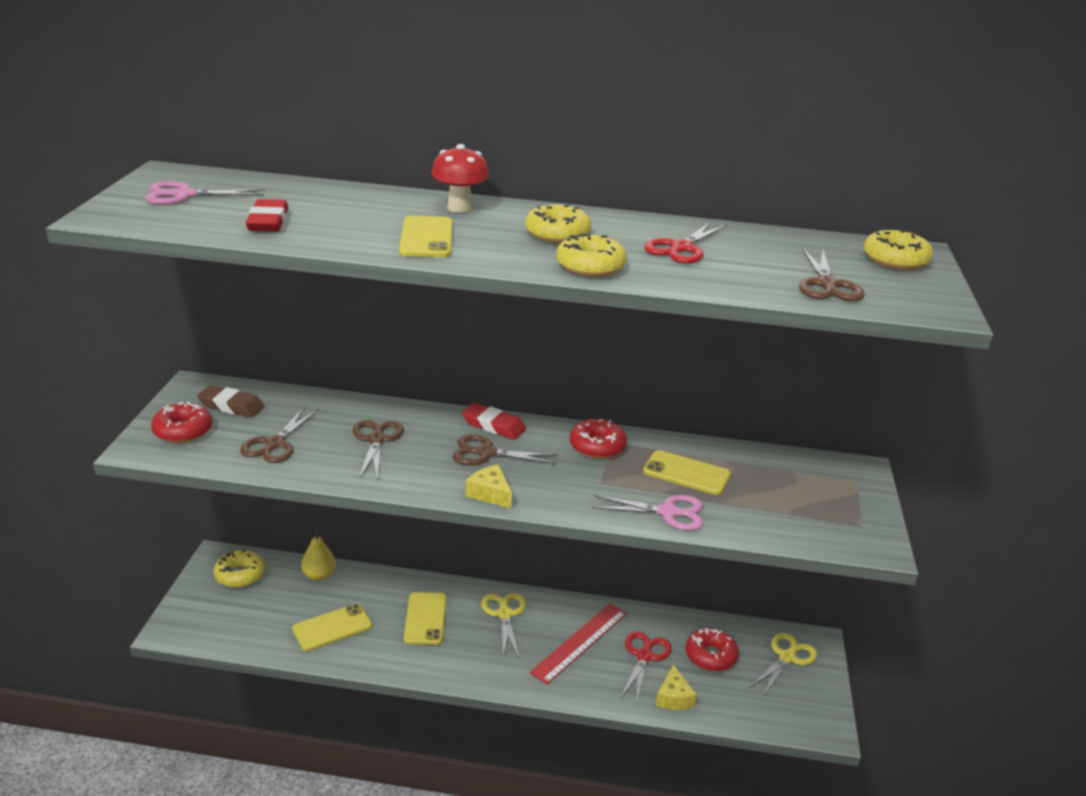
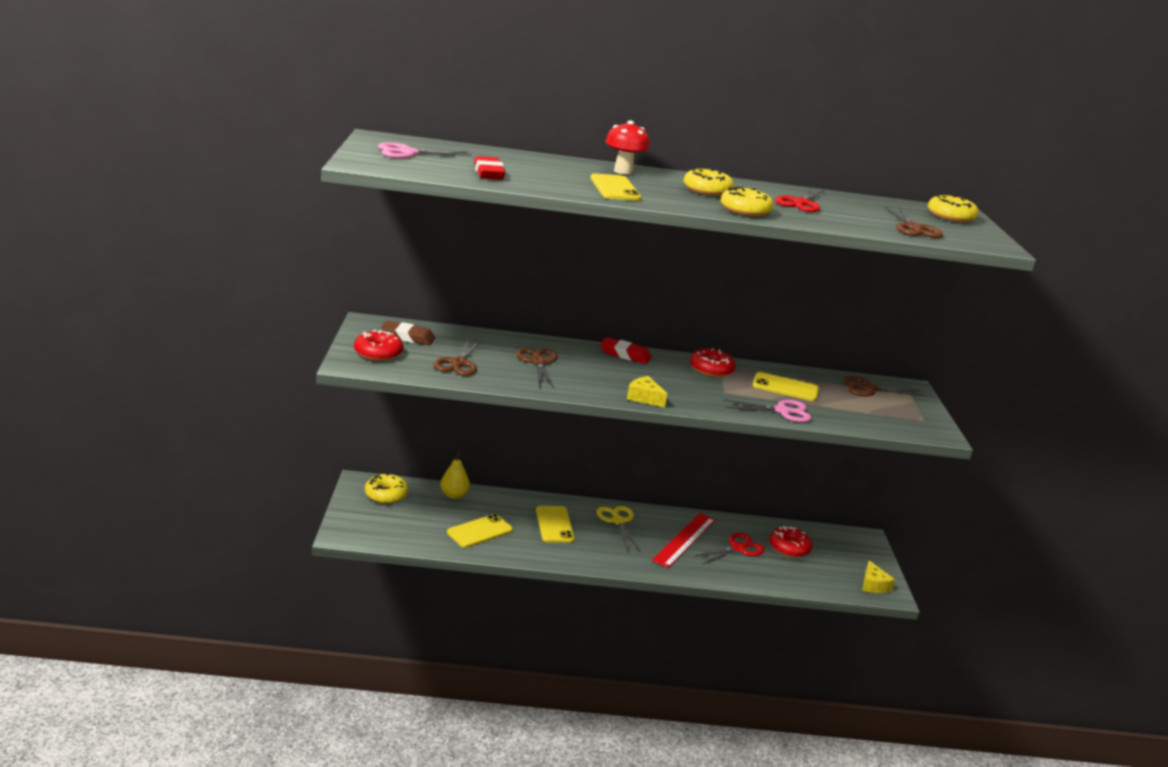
camera: 10 degrees left, 5 degrees down
brown scissors [453,434,558,465] -> brown scissors moved to [843,376,925,396]
red scissors [621,631,672,701] -> red scissors turned 45 degrees clockwise [694,533,765,564]
yellow cheese [656,665,697,710] -> yellow cheese moved to [862,561,895,593]
yellow scissors [749,633,817,697] -> none

